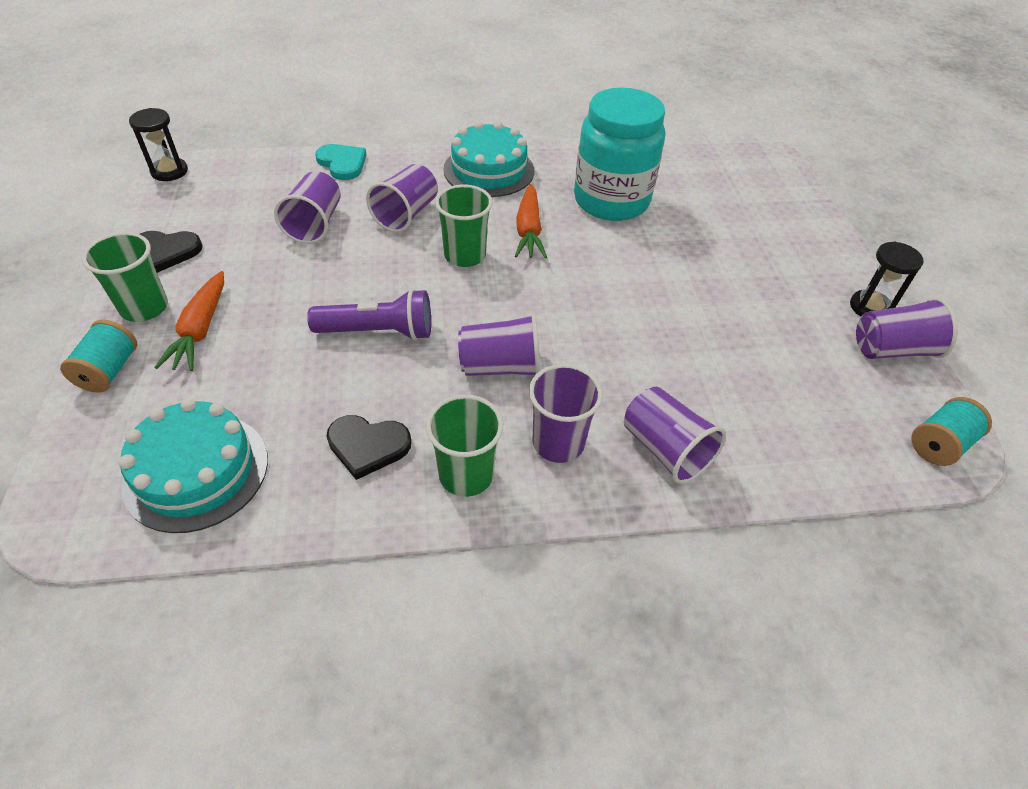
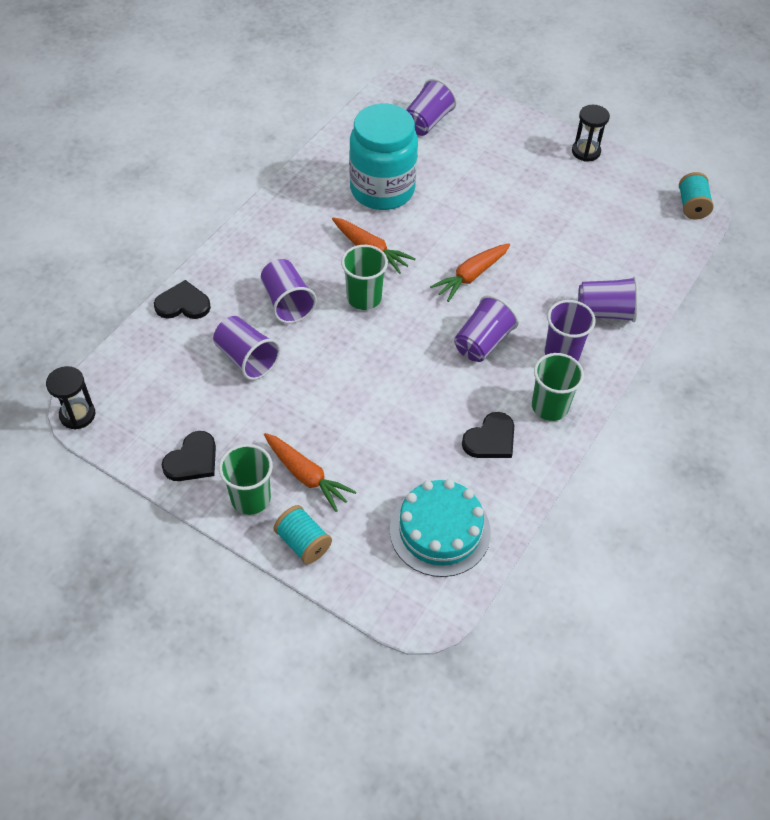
camera: 50 degrees left, 5 degrees up
purple flashlight [307,289,431,340] -> none
turquoise heart [315,144,367,180] -> black heart [154,280,211,319]
turquoise cake [443,121,534,197] -> none
purple cup [856,298,958,359] -> purple cup moved to [406,79,457,136]
none -> orange carrot [430,243,510,302]

